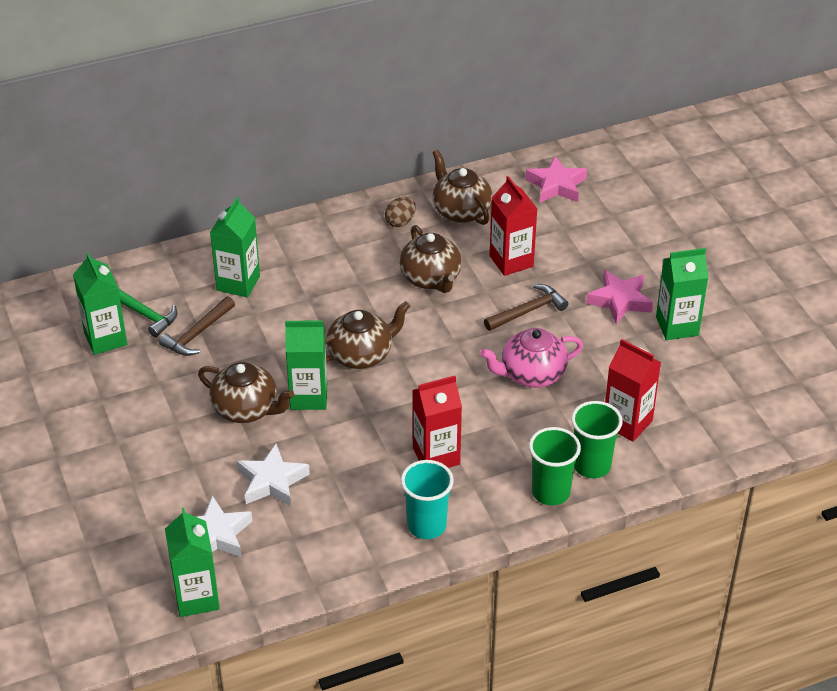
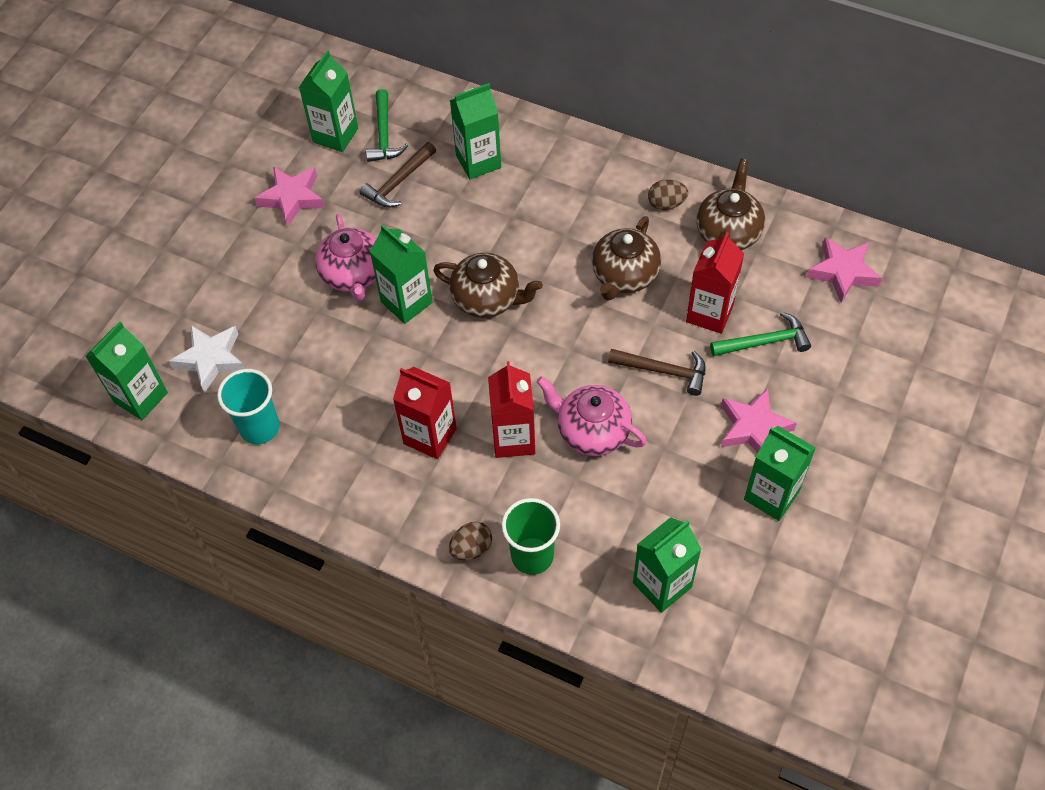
camera: 50 degrees right, 15 degrees up
brown hammer [159,296,235,356] -> brown hammer turned 45 degrees counterclockwise [360,142,436,208]
brown teapot [198,362,294,423] -> pink teapot [315,214,376,301]
white star [237,444,310,506] -> none
turquoise cup [401,460,454,539] -> turquoise cup moved to [217,369,279,444]
green cup [529,427,581,505] -> brown egg [449,522,492,560]
red carton [605,339,661,442] -> red carton moved to [488,361,535,458]
none -> pink star [254,167,325,227]
none -> green carton [633,517,701,613]
none -> green hammer [710,312,811,356]

